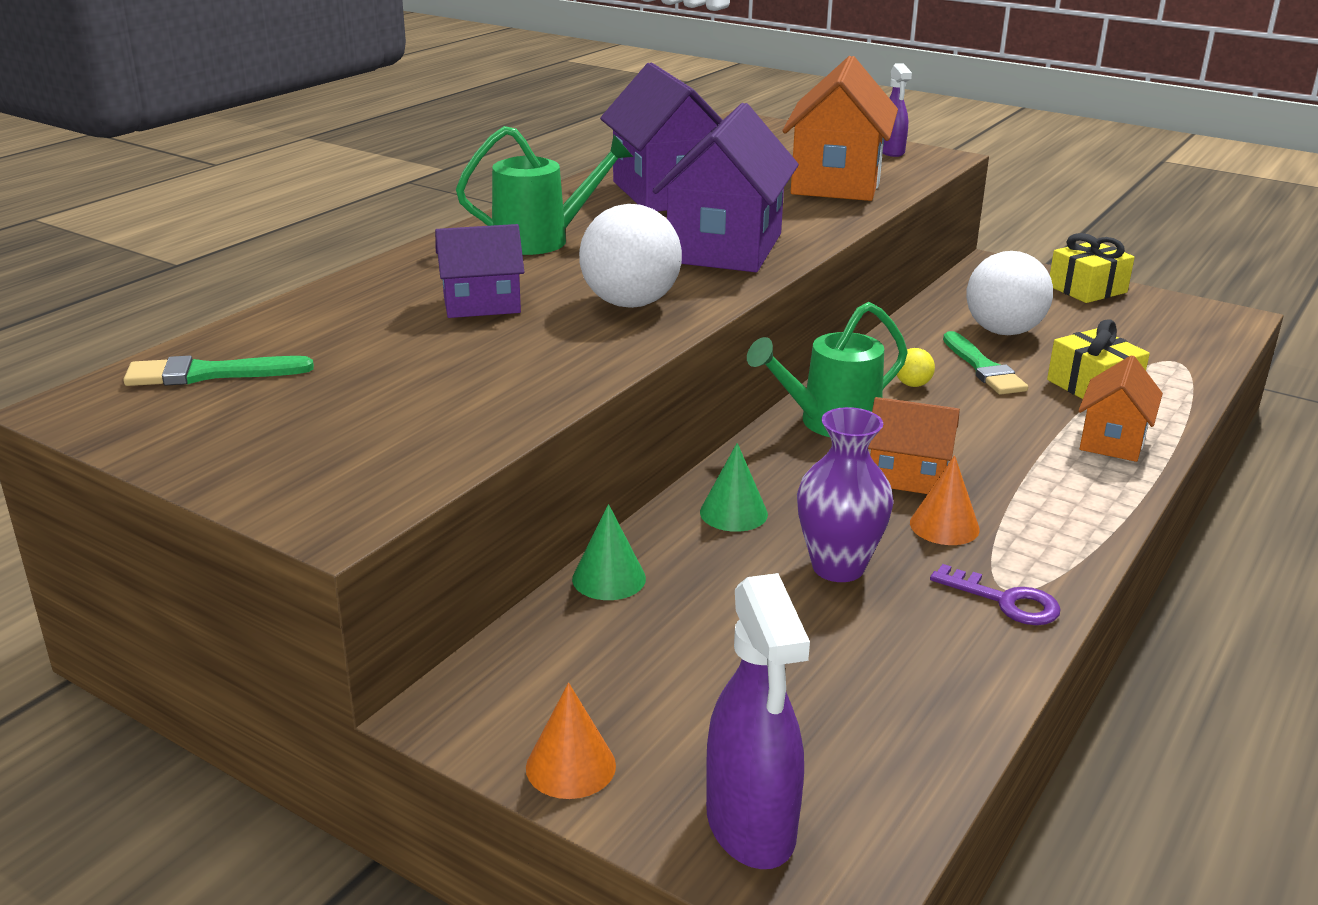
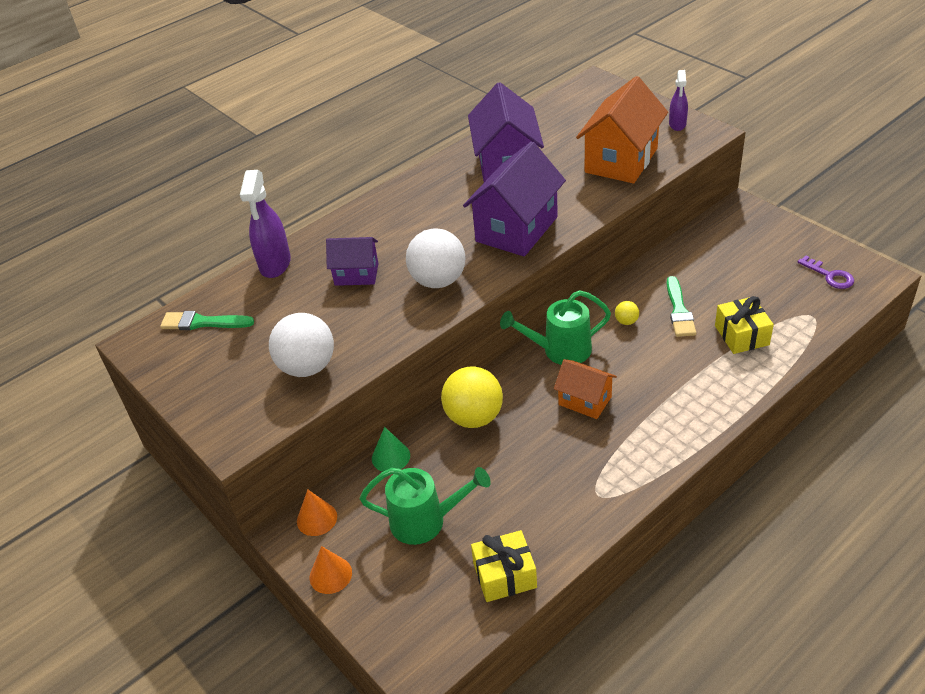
camera: 20 degrees right, 15 degrees up
green watering can [456,126,633,255] -> green watering can moved to [360,467,491,545]
green cone [700,443,768,532] -> yellow ball [441,366,503,428]
purple spray bottle [706,573,810,869] -> purple spray bottle moved to [240,170,291,278]
purple vase [797,407,894,582] -> none
orange cone [910,455,980,545] -> orange cone moved to [297,490,337,536]
purple key [930,564,1061,625] -> purple key moved to [797,256,854,289]
white ball [966,251,1053,335] -> white ball moved to [269,313,334,377]
yellow gift [1050,233,1135,303] -> yellow gift moved to [471,530,537,602]
orange house [1078,355,1163,462] -> none

